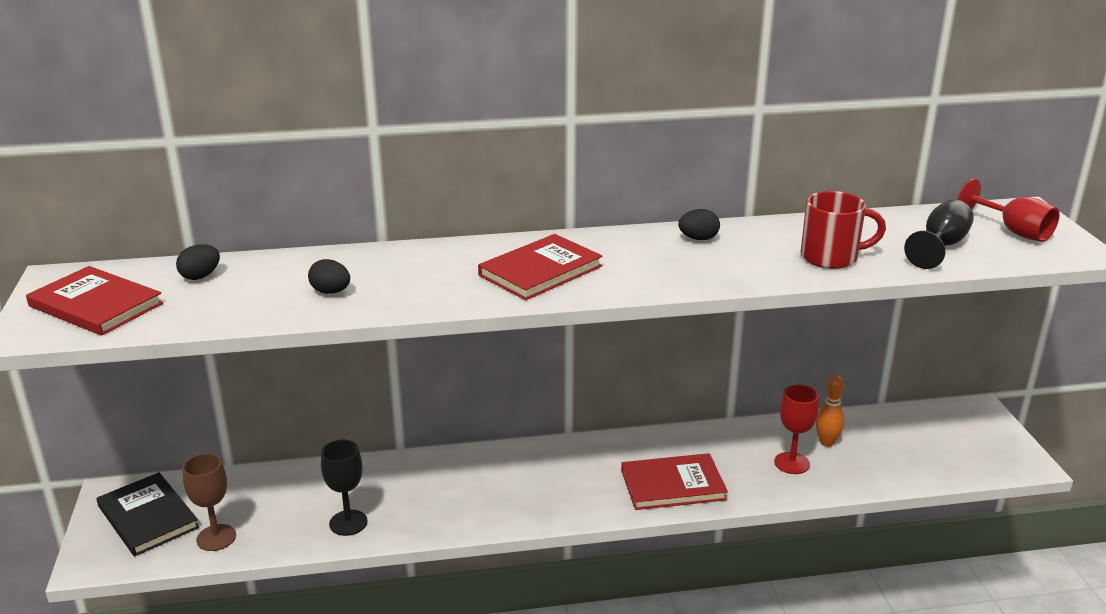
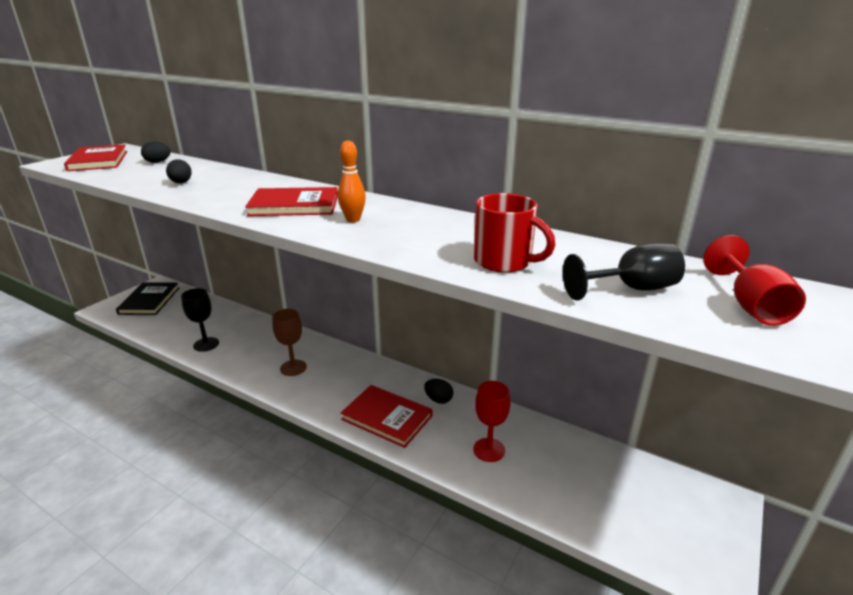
camera: 40 degrees right, 0 degrees up
brown goblet [182,453,236,551] -> brown goblet moved to [272,309,307,376]
black egg [678,209,720,240] -> black egg moved to [424,379,453,404]
orange bowling pin [816,375,844,447] -> orange bowling pin moved to [338,140,366,222]

